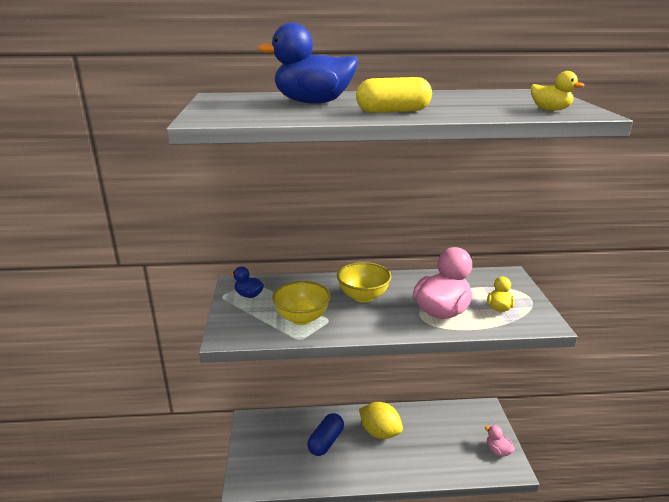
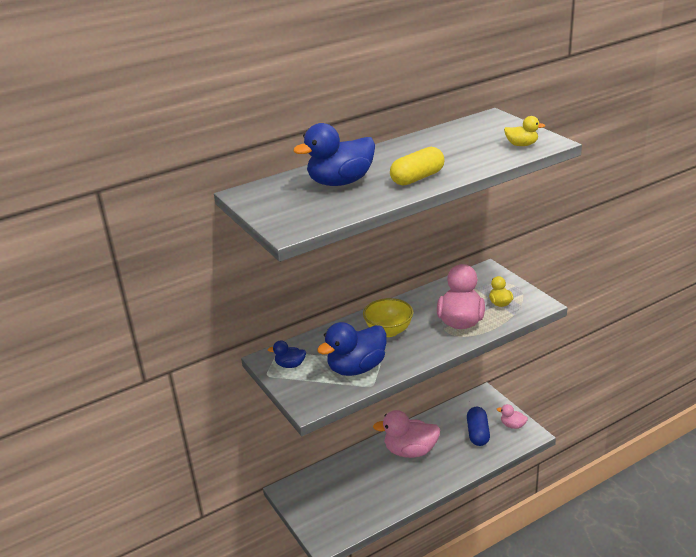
camera: 25 degrees left, 5 degrees up
yellow bowl [272,281,331,325] -> blue duck [317,322,386,376]
blue capsule [307,413,344,456] -> blue capsule moved to [467,407,490,446]
yellow lemon [359,402,403,439] -> pink duck [373,410,441,458]

